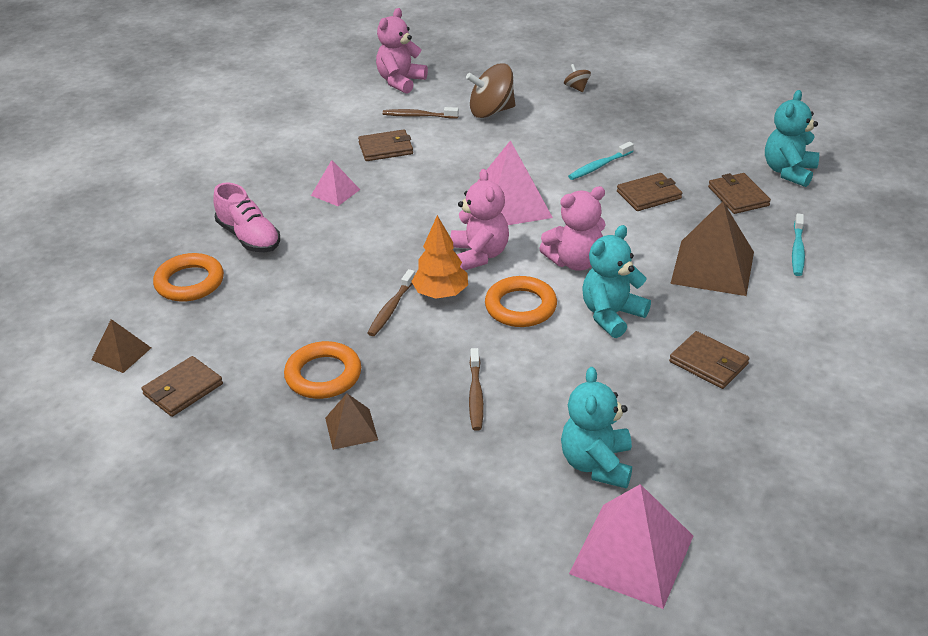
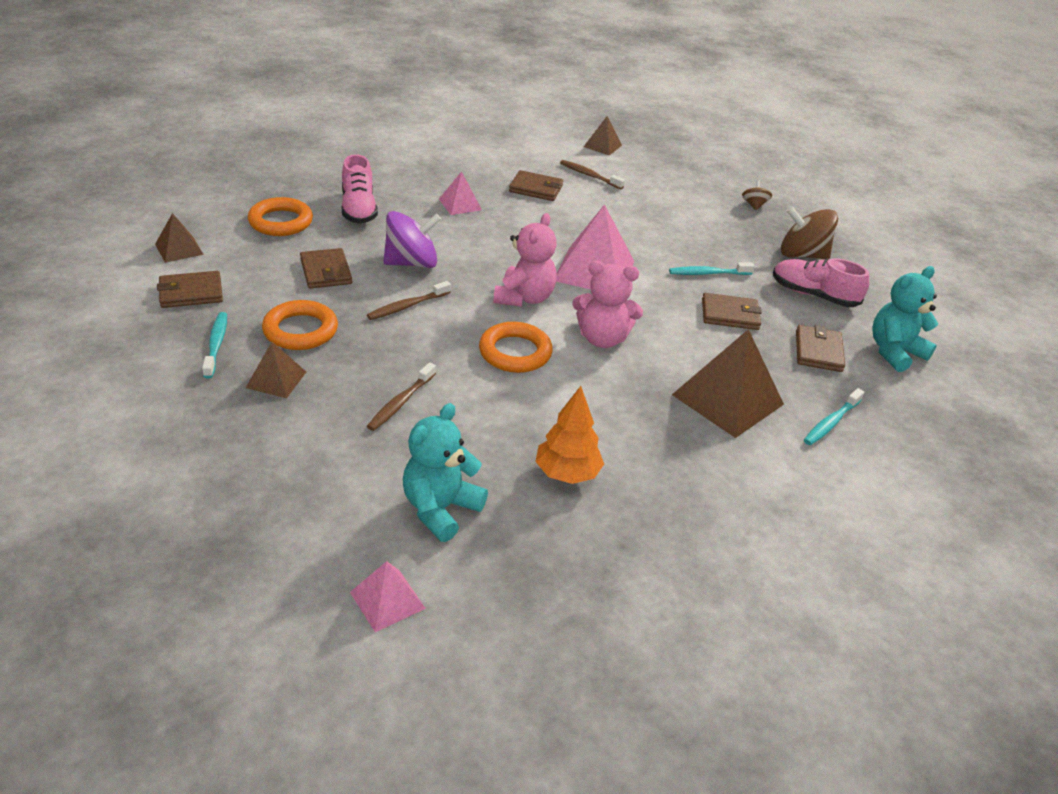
camera: 25 degrees right, 0 degrees up
pink teddy bear [376,8,428,94] -> brown pyramid [584,116,622,156]
orange tree [411,215,468,299] -> orange tree moved to [535,386,604,484]
brown spinning top [466,63,515,118] -> brown spinning top moved to [781,206,838,259]
pink pyramid [569,484,693,609] -> pink pyramid [350,561,426,632], size x0.53
turquoise teddy bear [582,225,651,338] -> none
brown wallet [669,331,750,389] -> brown wallet moved to [300,248,352,289]
none -> turquoise toothbrush [202,312,227,378]
none -> purple spinning top [383,211,441,268]
none -> pink shoe [773,258,869,307]

